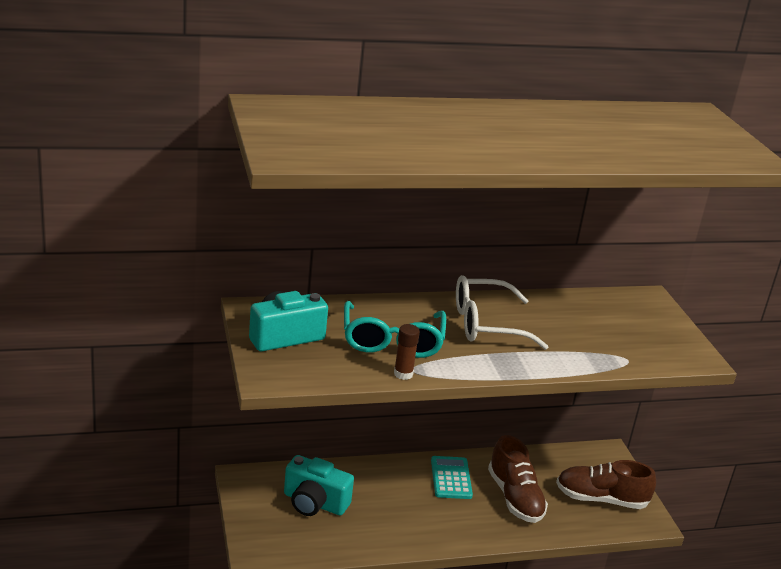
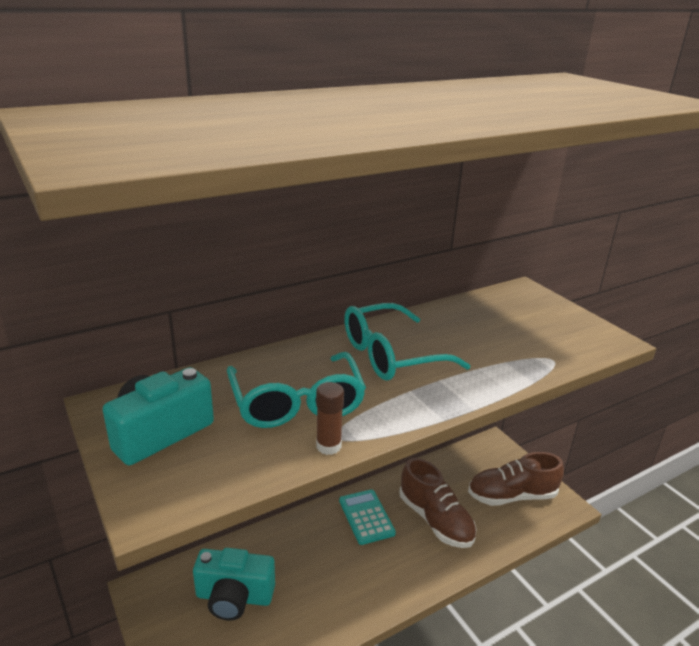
camera: 15 degrees left, 0 degrees up
white glasses [456,275,549,350] -> turquoise glasses [344,303,471,381]

